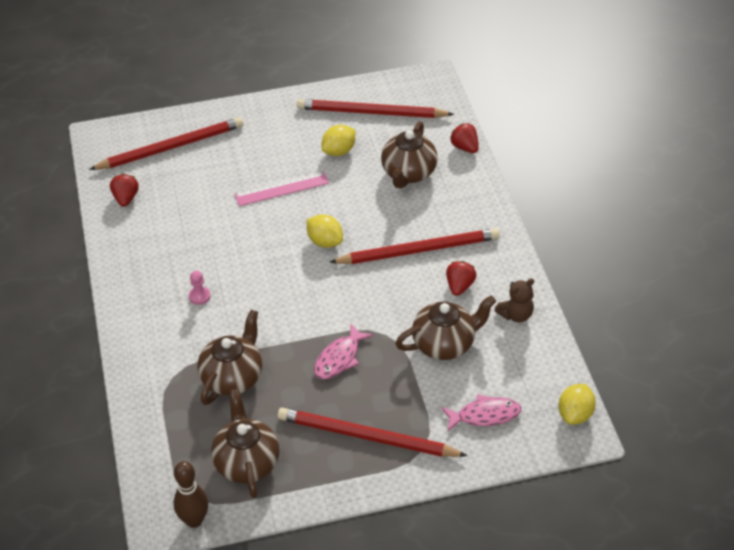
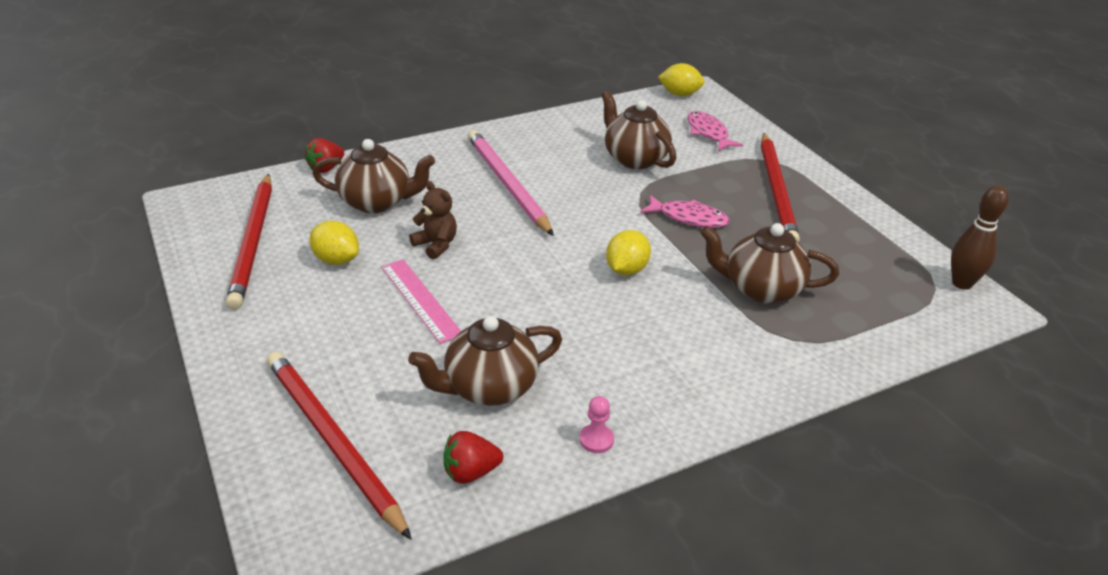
camera: 105 degrees left, 10 degrees down
pink pawn [189,271,210,305] -> pink pawn moved to [579,396,614,453]
brown teapot [211,389,279,498] -> brown teapot moved to [408,316,562,406]
yellow lemon [307,214,343,248] -> yellow lemon moved to [606,230,651,276]
red pencil [329,228,500,264] -> pink pencil [468,130,554,236]
red strawberry [446,261,477,296] -> none
brown teddy bear [495,278,534,322] -> brown teddy bear moved to [409,181,457,259]

